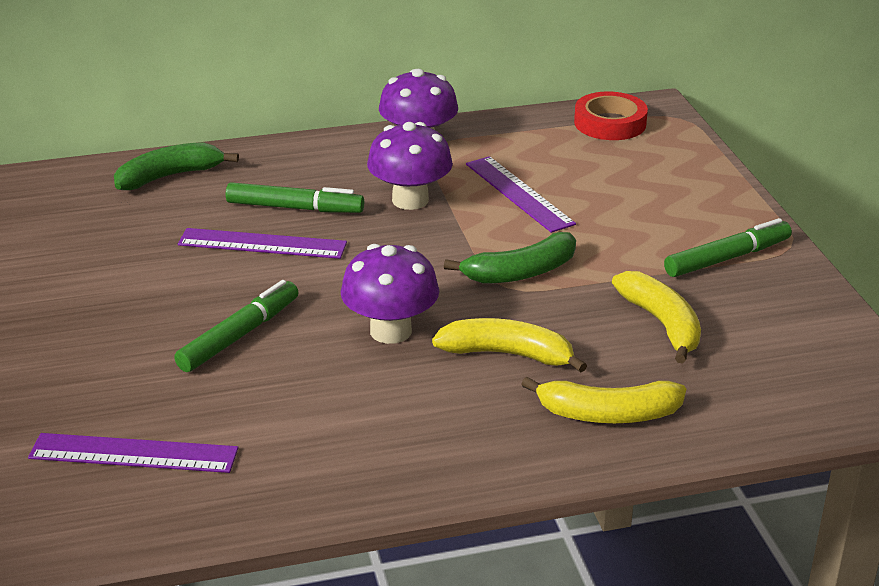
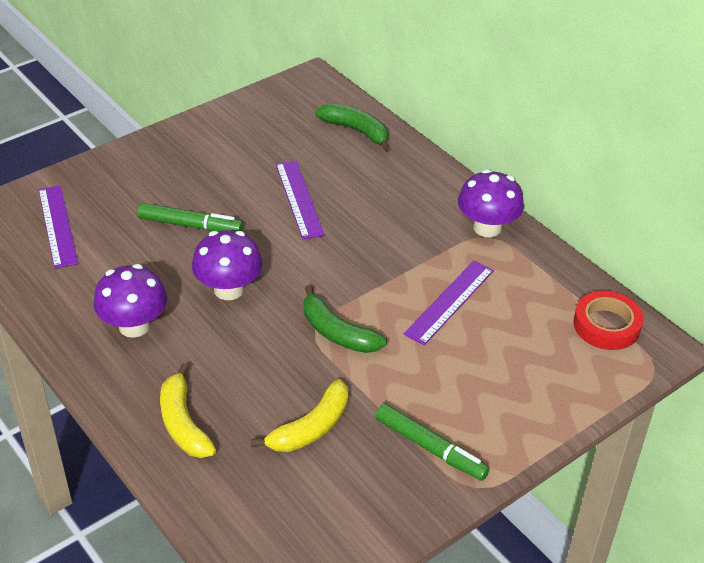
camera: 65 degrees right, 10 degrees up
green marker [226,182,364,213] -> none
purple mushroom [367,122,453,210] -> purple mushroom moved to [93,264,167,338]
yellow banana [432,318,587,373] -> none

